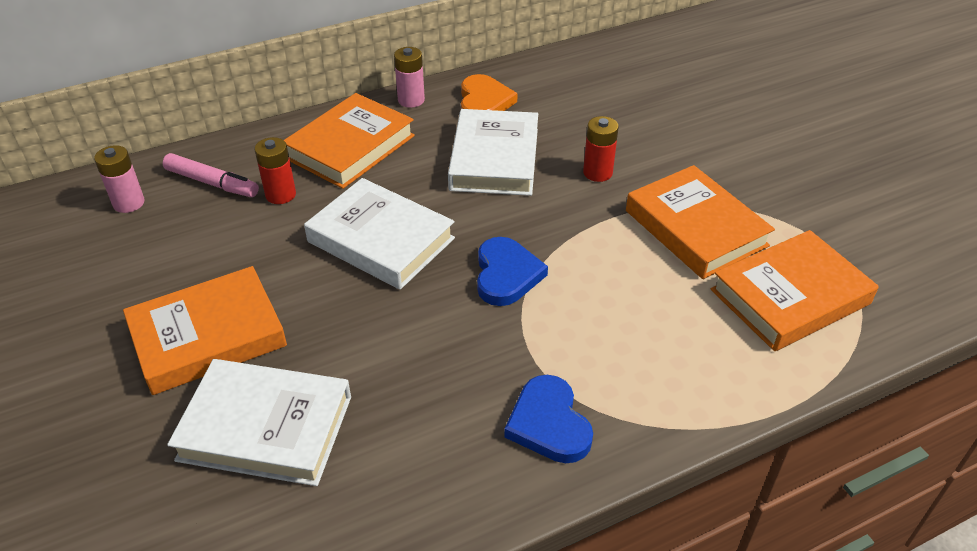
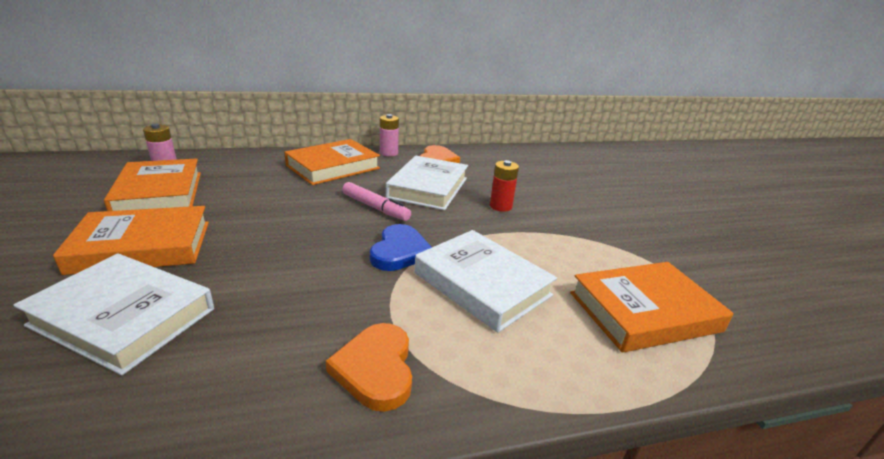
camera: 10 degrees right, 15 degrees down
pink marker [163,153,259,197] -> pink marker moved to [342,182,411,221]
red battery [255,137,296,204] -> none
white book [304,178,455,290] -> white book moved to [415,230,557,333]
blue heart [504,375,593,463] -> orange heart [326,323,412,412]
orange book [626,165,775,279] -> orange book moved to [104,158,201,211]

